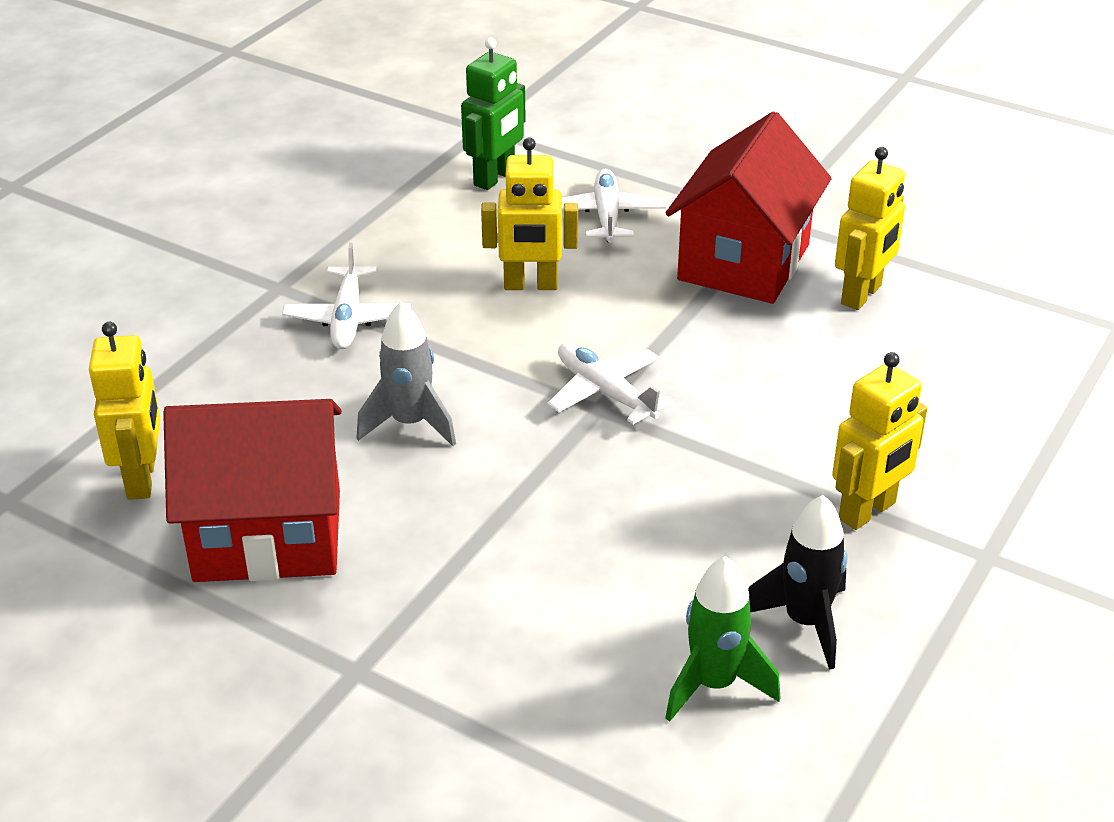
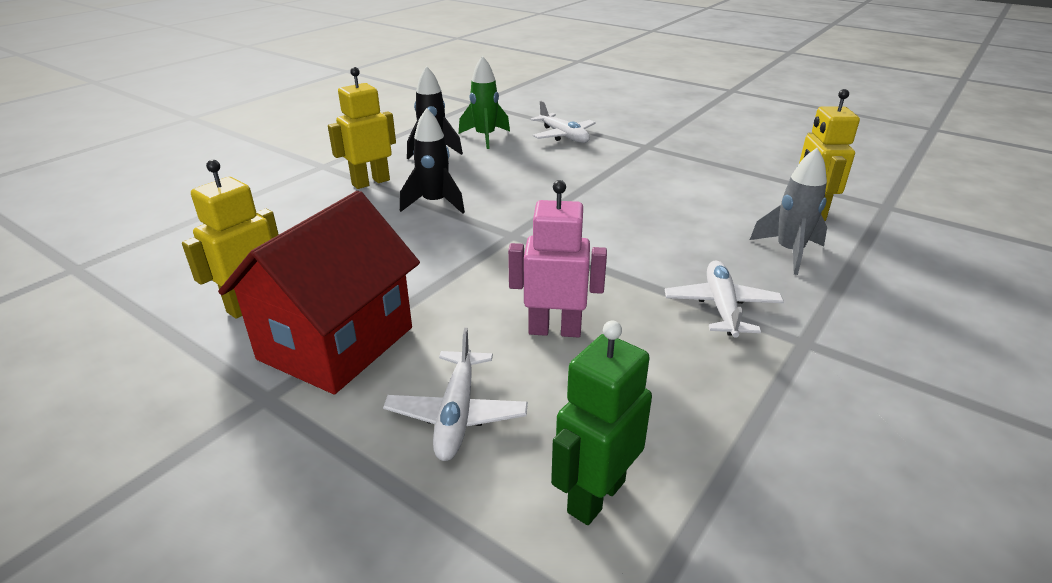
camera: 175 degrees left, 5 degrees down
red house [163,399,342,582] -> none
grey rocket [356,301,456,446] -> grey rocket moved to [750,148,827,275]
yellow robot [481,138,578,290] -> pink robot [508,180,607,337]
white plane [548,343,674,424] -> white plane moved to [531,101,596,143]
none -> black rocket [400,108,465,214]

